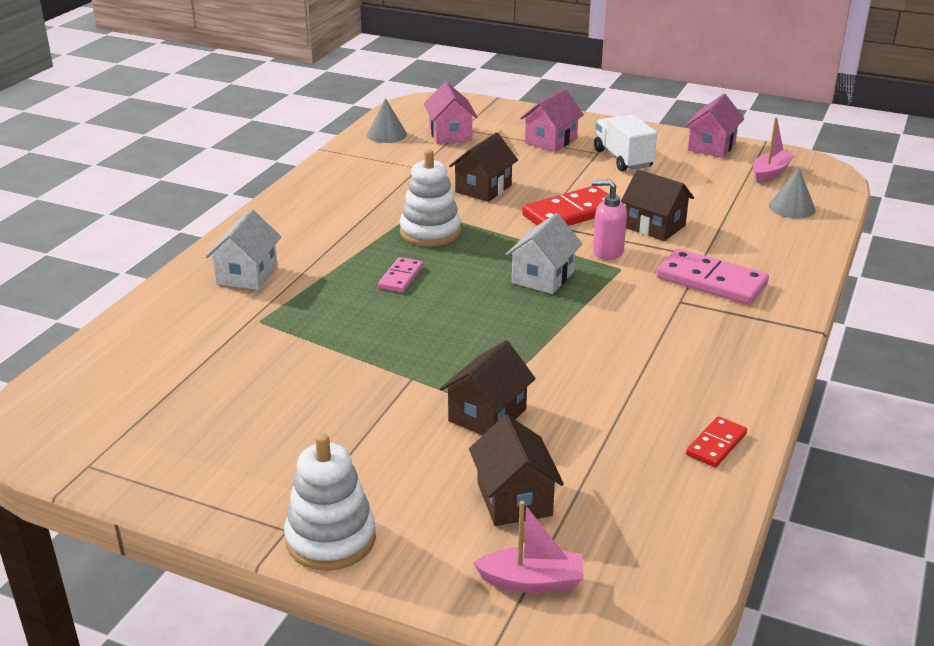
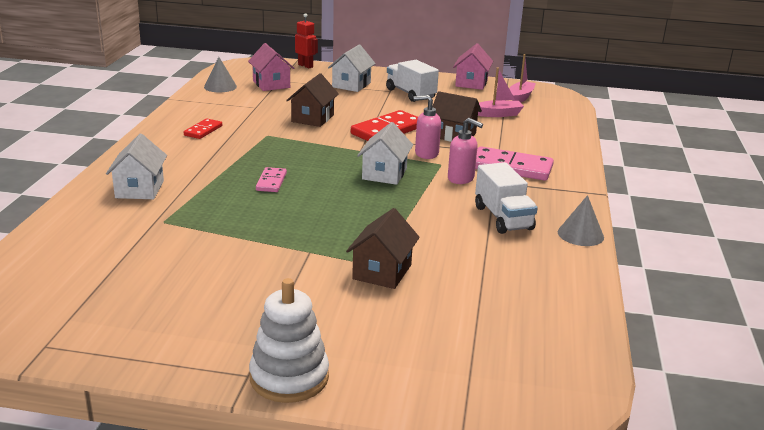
camera: 15 degrees left, 5 degrees down
white stacking toy [400,149,461,246] -> none
brown house [469,415,564,526] -> none
pink boat [473,501,584,593] -> pink boat moved to [478,68,524,117]
pink house [520,89,584,152] -> white house [328,45,376,92]
red domino [686,416,747,467] -> red domino moved to [184,119,222,139]
grey cone [769,168,816,219] -> grey cone moved to [558,195,604,246]
none -> red robot [295,13,318,68]
none -> pink soap dispenser [448,118,483,184]
none -> white truck [475,162,538,234]

